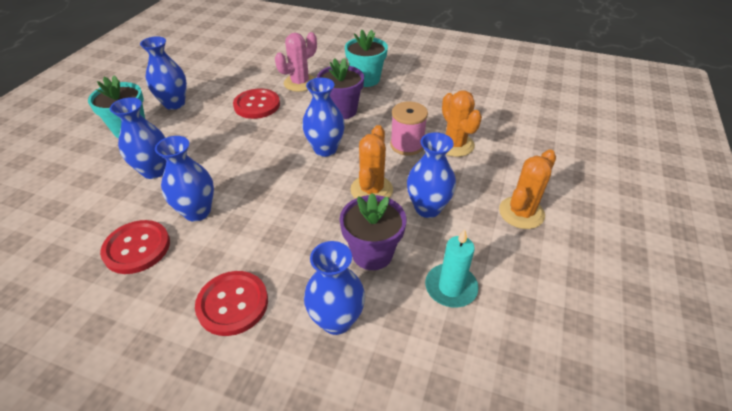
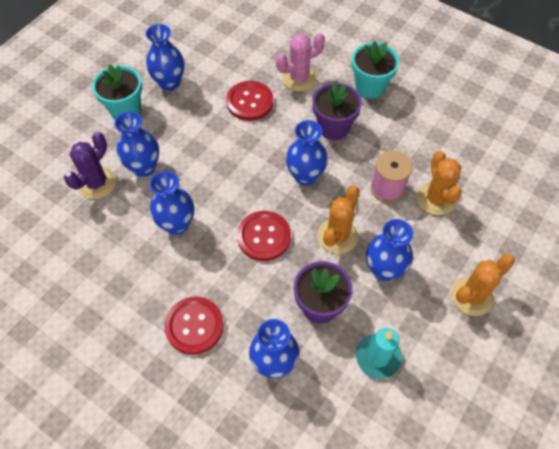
camera: 15 degrees right, 15 degrees up
red button [100,220,170,274] -> red button moved to [237,211,291,261]
none -> purple cactus [64,132,116,199]

